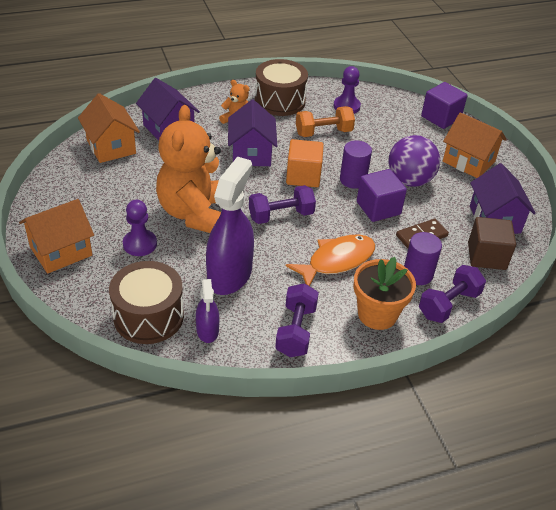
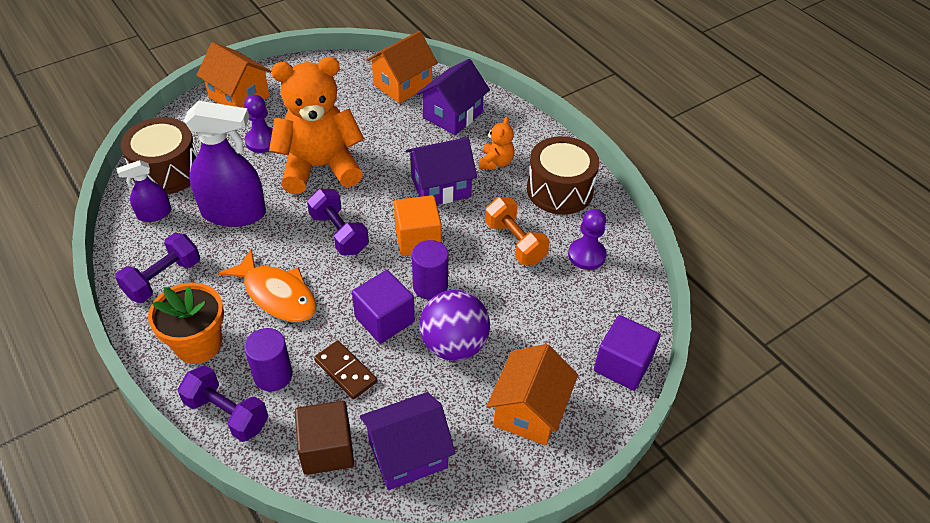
camera: 75 degrees right, 5 degrees up
purple dumbbell [275,283,319,357] -> purple dumbbell turned 45 degrees counterclockwise [115,233,200,303]

